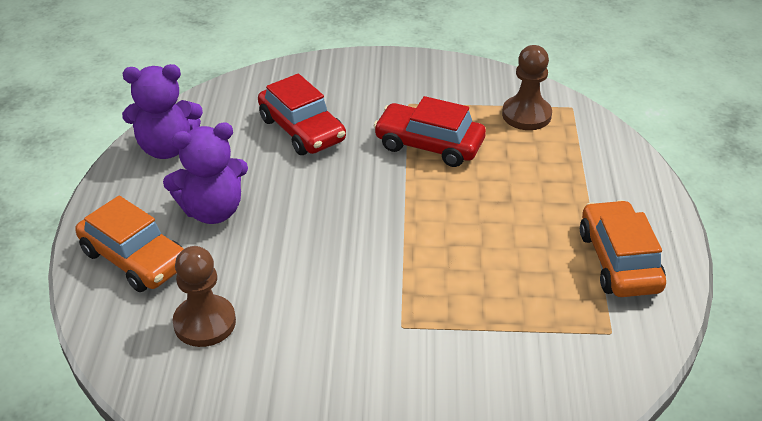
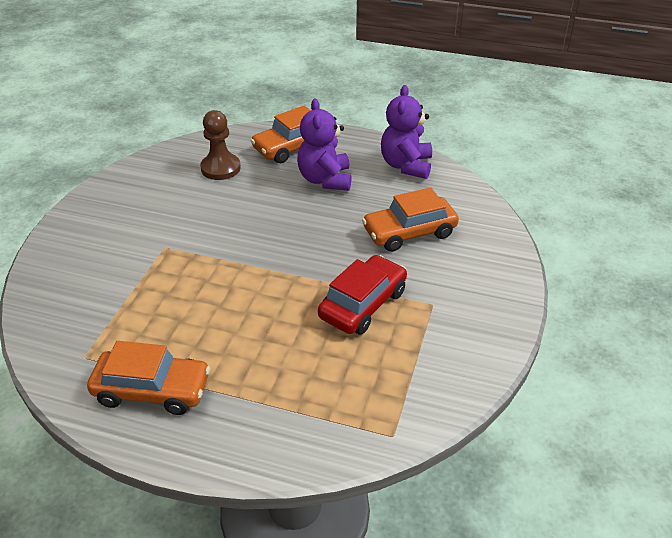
camera: 105 degrees right, 0 degrees up
red car [258,74,346,155] -> orange car [362,187,459,252]
brown pawn [502,45,552,130] -> none

